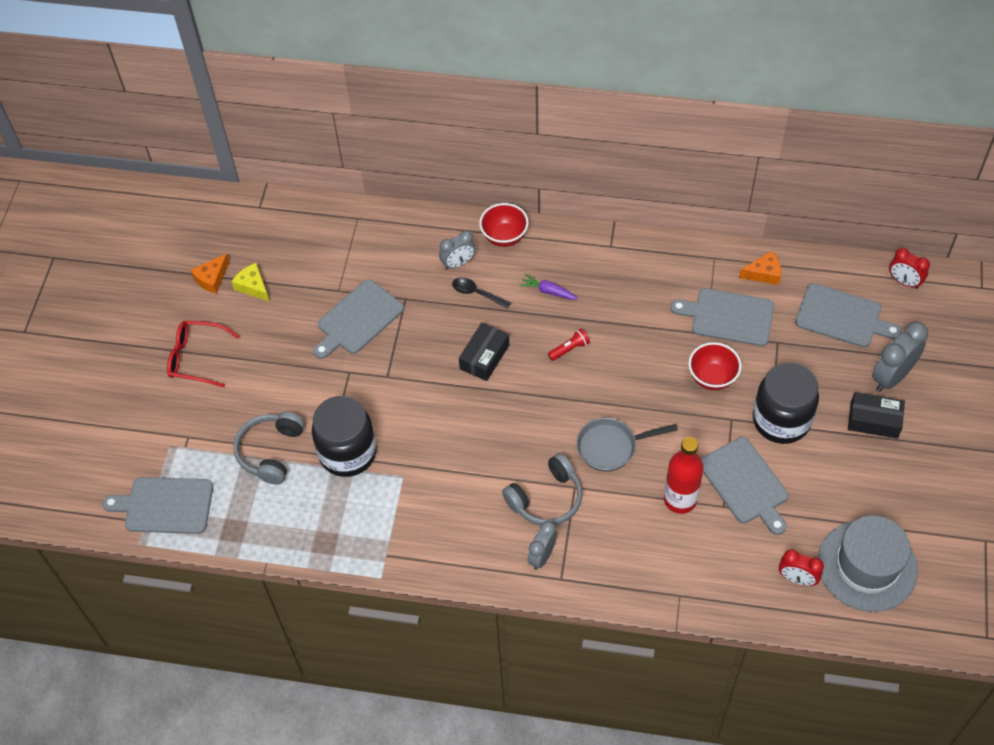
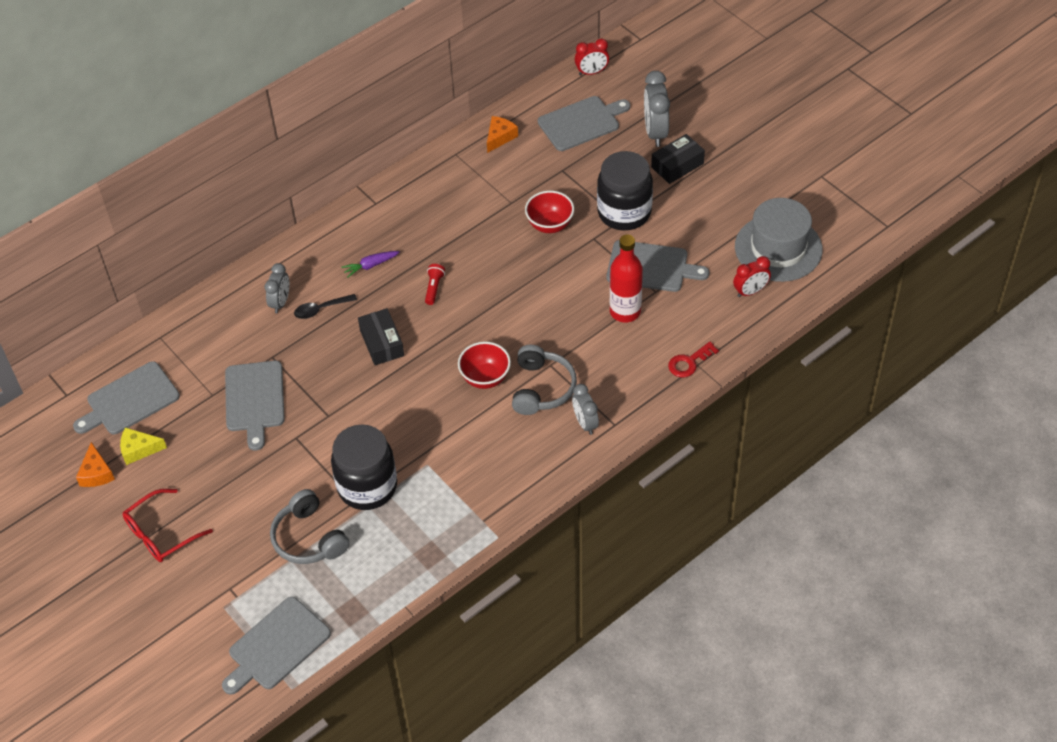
camera: 50 degrees left, 5 degrees down
red bowl [479,203,529,247] -> red bowl moved to [458,342,511,389]
grey pan [576,418,678,471] -> none
grey cutting board [670,288,774,346] -> grey cutting board moved to [73,361,180,434]
none -> red key [668,342,719,378]

